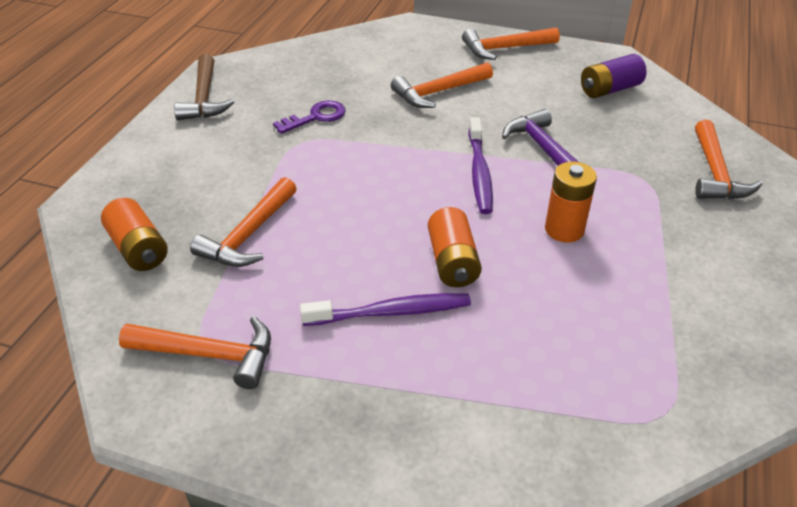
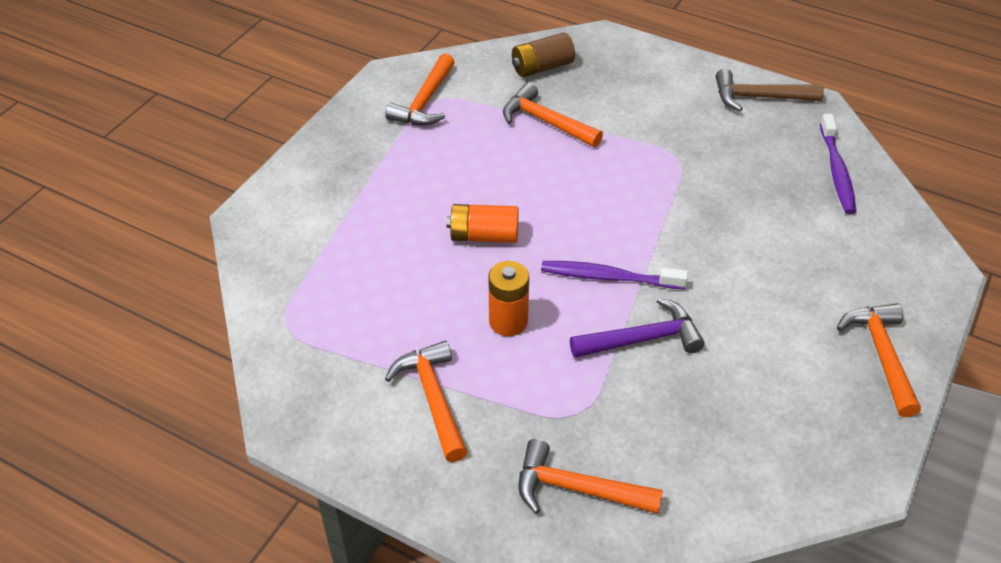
camera: 100 degrees right, 5 degrees up
orange battery [101,198,168,271] -> brown battery [512,33,575,77]
purple key [273,101,346,134] -> none
purple toothbrush [300,293,471,326] -> purple toothbrush moved to [820,114,856,214]
orange hammer [391,62,493,108] -> orange hammer moved to [385,341,467,462]
purple battery [581,54,647,98] -> none

